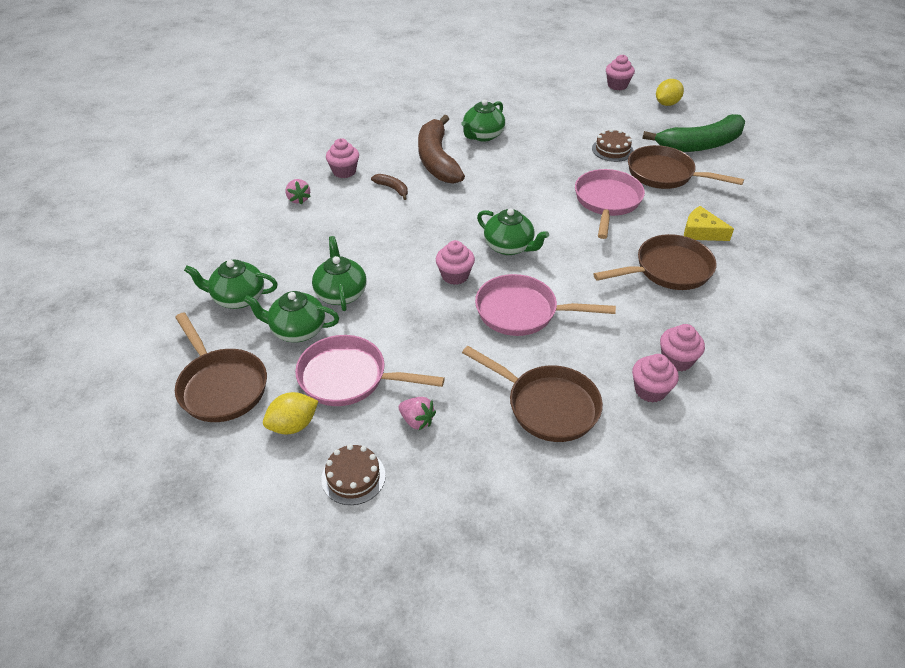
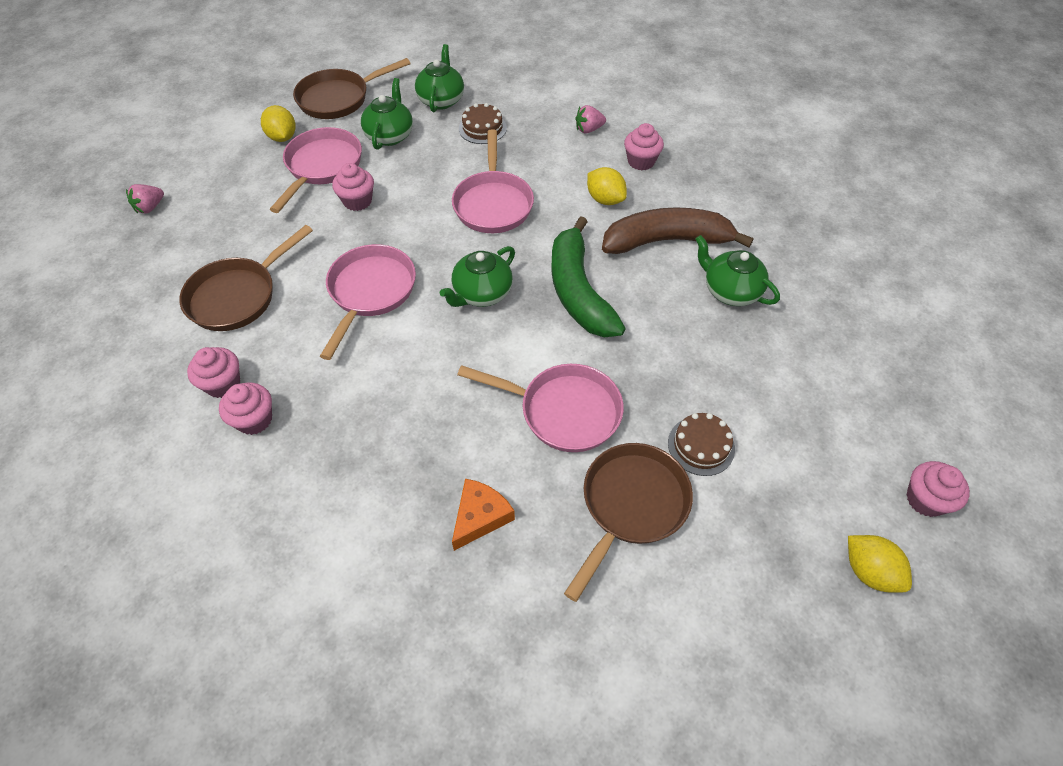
camera: 95 degrees right, 10 degrees up
green teapot [312,236,367,311] -> none
brown cake [321,444,386,505] -> brown cake moved to [459,103,507,144]
brown banana [371,174,408,200] -> yellow lemon [587,167,627,205]
pink strawberry [398,397,436,430] -> pink strawberry moved to [126,184,164,213]
pink cupcake [436,240,475,285] -> pink cupcake moved to [332,163,374,211]
brown pan [593,234,716,290] -> none
green banana [642,114,745,152] -> green banana moved to [551,217,626,337]
yellow cheese [684,206,734,241] -> orange cheese [452,479,515,551]
none -> pink pan [452,129,534,233]

